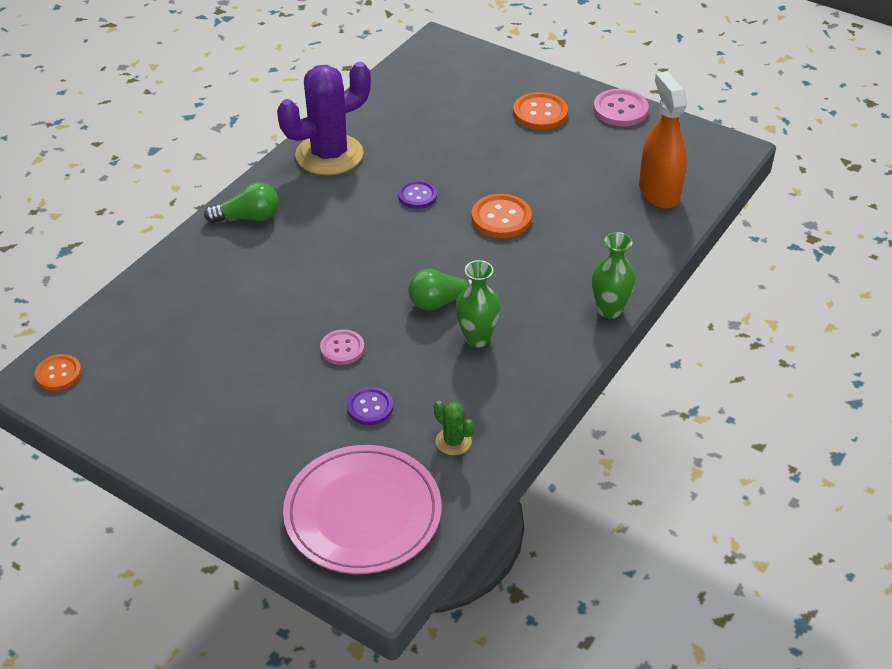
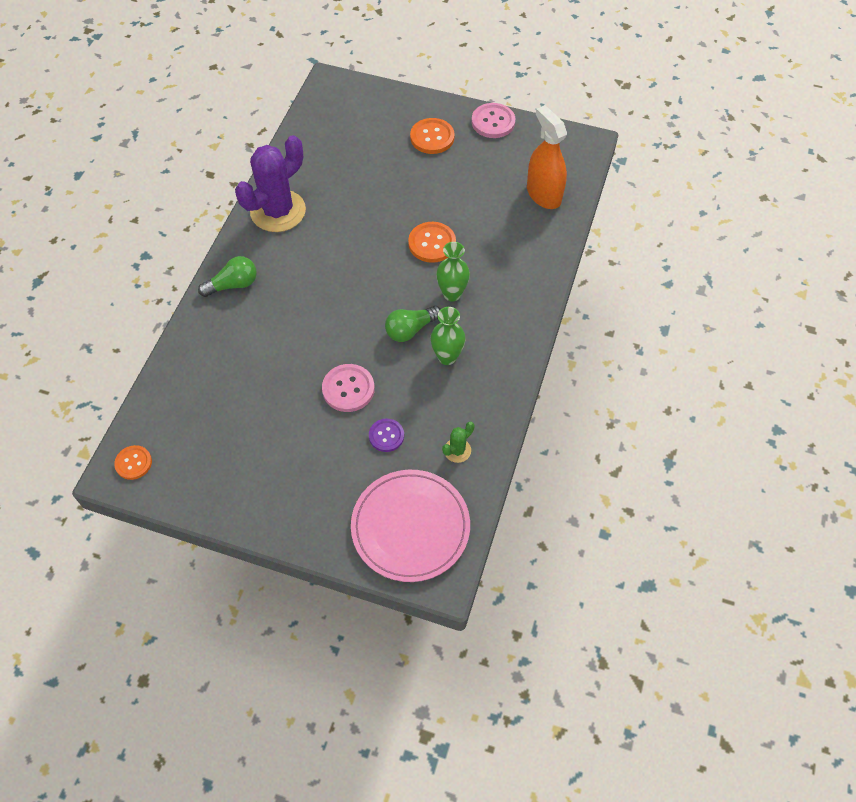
camera: 15 degrees left, 15 degrees up
pink button [320,329,365,365] -> pink button [322,364,375,412], size x1.52
purple button [398,180,437,209] -> none
green cactus [434,401,474,455] -> green cactus turned 75 degrees counterclockwise [442,422,474,463]
green vase [592,232,636,319] -> green vase moved to [436,242,470,301]

